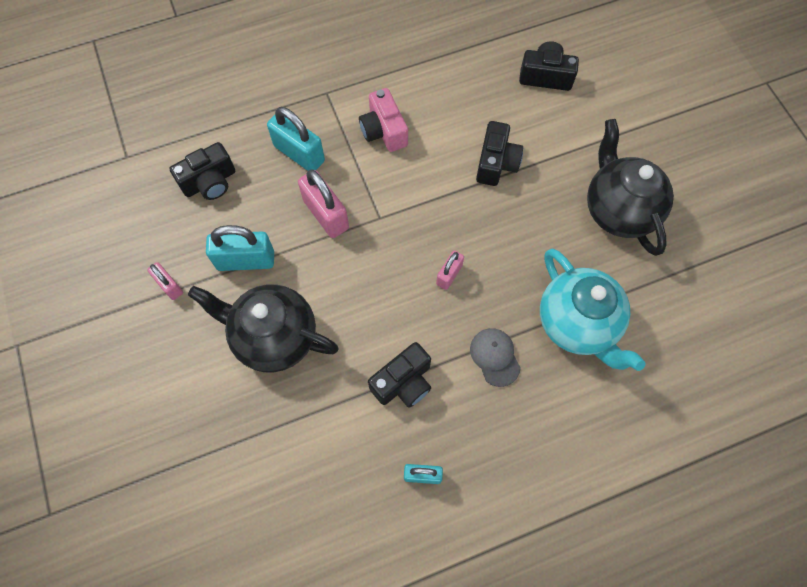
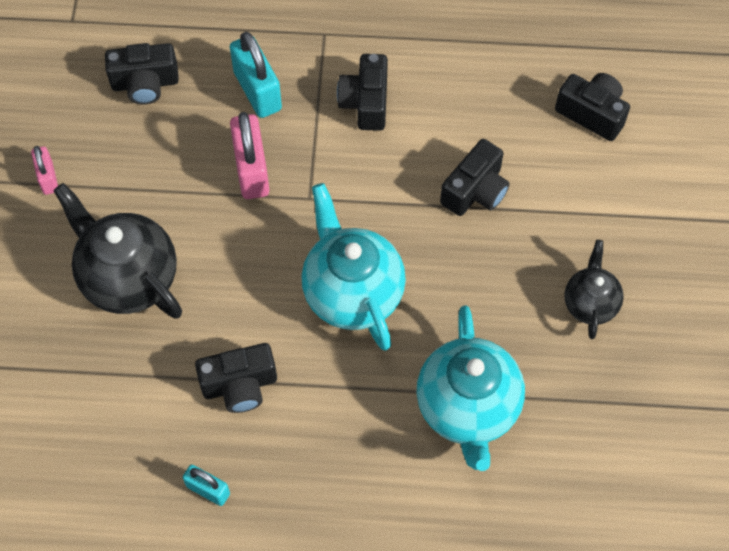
camera: 25 degrees right, 5 degrees down
turquoise padlock [206,225,274,271] -> none
pink camera [359,88,408,152] -> black camera [337,54,388,131]
pink padlock [436,250,464,290] -> turquoise teapot [302,183,406,351]
grey cap [470,328,521,387] -> none
black teapot [587,119,674,256] -> black teapot [564,240,624,339], size x0.57

